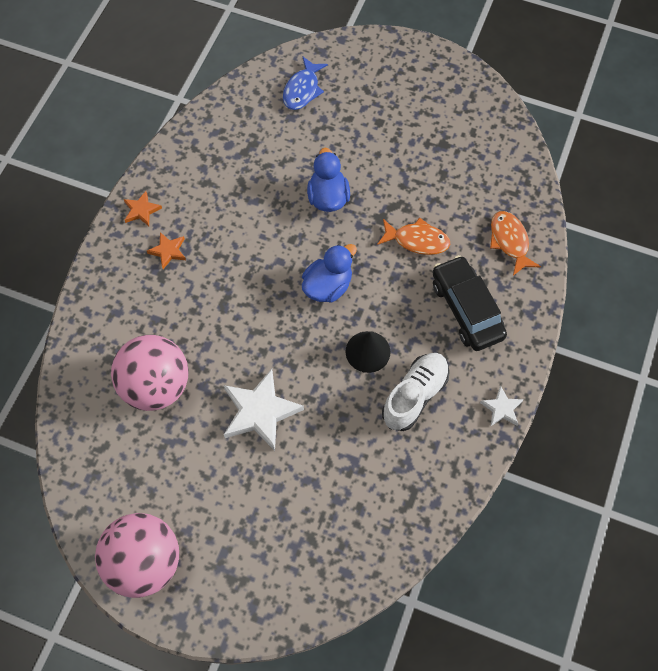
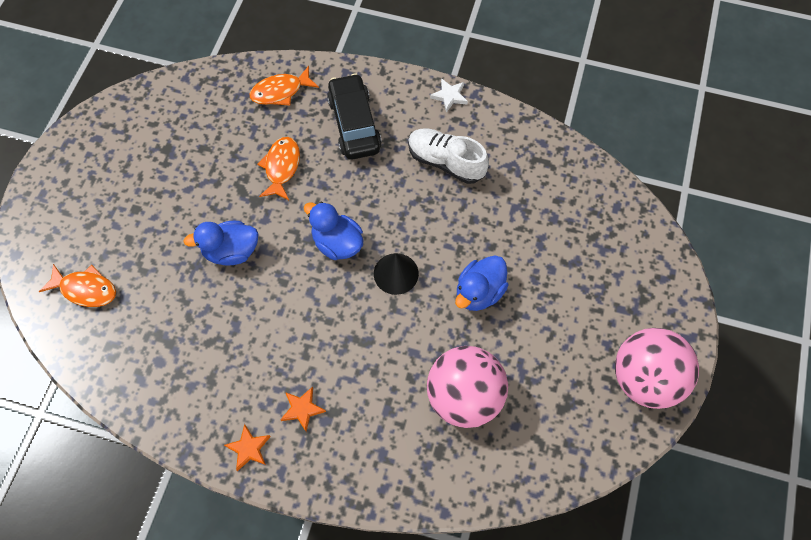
camera: 95 degrees left, 0 degrees up
white star [224,369,304,451] -> blue duck [455,256,509,311]
blue fish [283,57,328,110] -> orange fish [39,264,116,307]
black cone [345,331,390,373] -> black cone moved to [374,253,419,295]
black car [433,255,507,351] -> black car turned 105 degrees clockwise [327,73,382,160]

